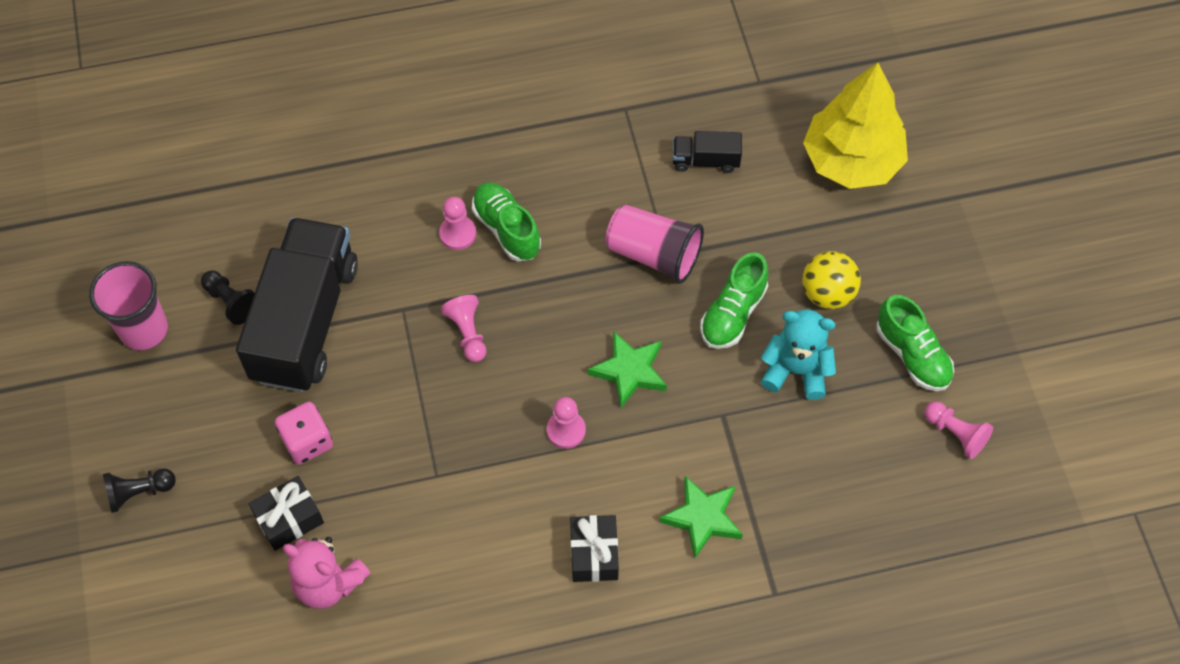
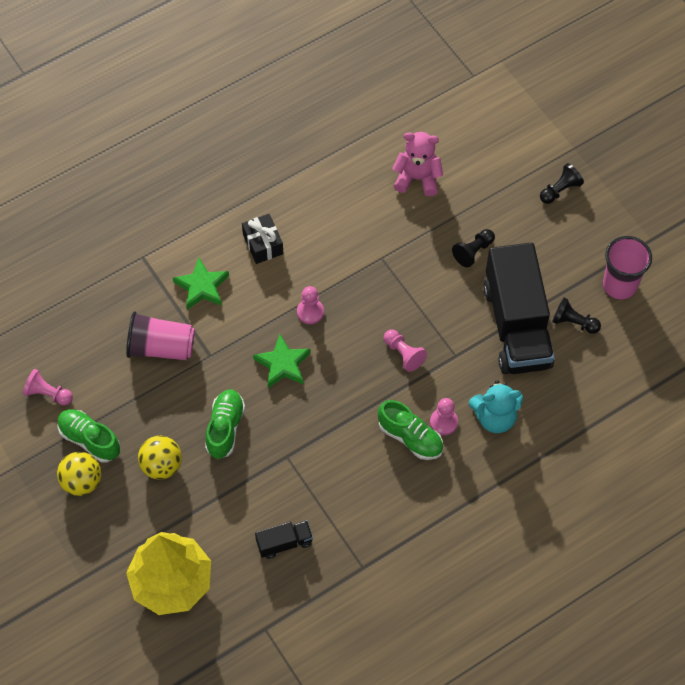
camera: 160 degrees right, 0 degrees up
black gift [249,476,324,551] -> none
pink dice [275,402,333,465] -> black pawn [452,229,495,268]
pink cup [605,204,704,284] -> pink cup moved to [126,312,195,360]
turquoise teddy bear [761,309,836,400] -> turquoise teddy bear moved to [469,380,523,433]
none -> yellow ball [57,452,101,496]

